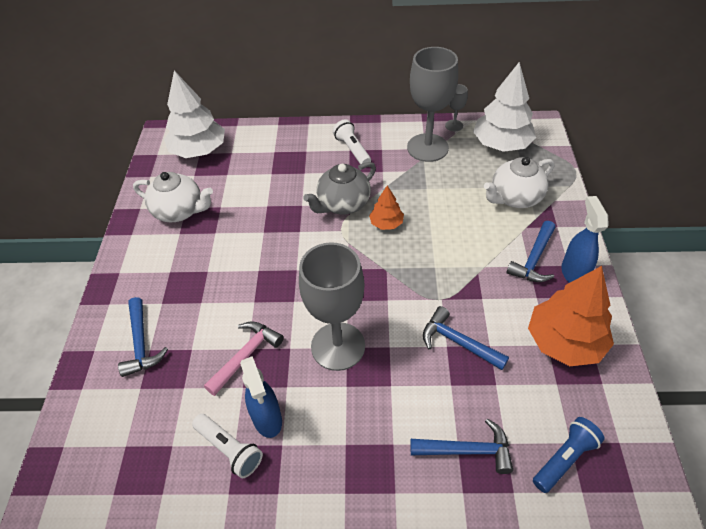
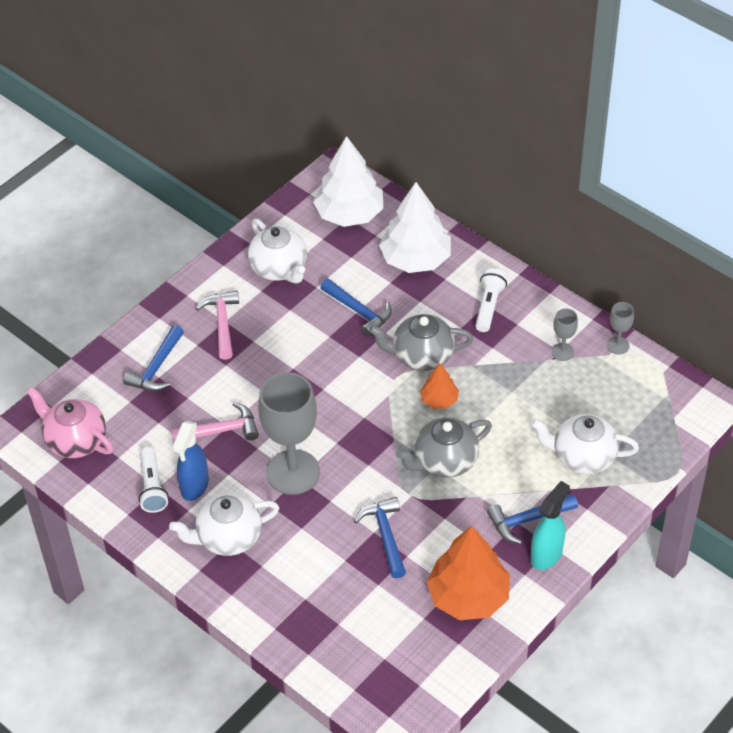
camera: 40 degrees right, 0 degrees up
grey goblet [407,47,458,162] -> grey goblet [551,308,578,361], size x0.44
blue hammer [410,418,513,474] -> blue hammer moved to [320,278,392,337]
white tree [473,62,536,152] -> white tree moved to [379,182,451,273]
blue flashlight [533,417,605,493] -> none
blue spray bottle [561,196,608,283] -> turquoise spray bottle [531,481,570,570]
none -> pink teapot [27,387,113,458]
none -> white teapot [169,493,279,556]
none -> pink hammer [196,291,239,360]
none -> grey teapot [396,417,492,478]

